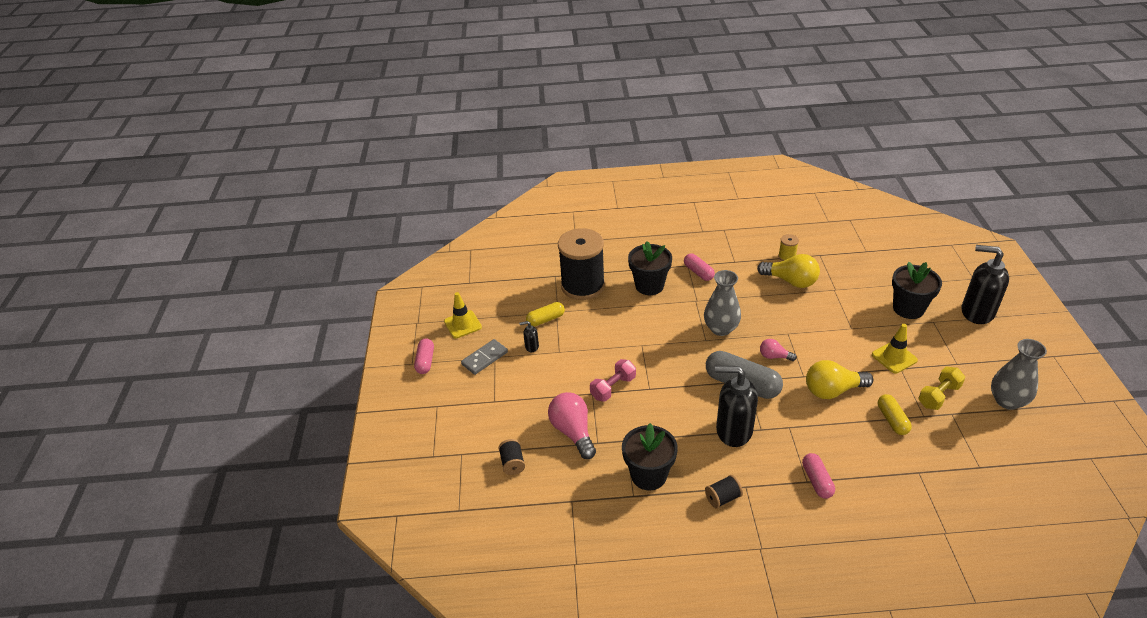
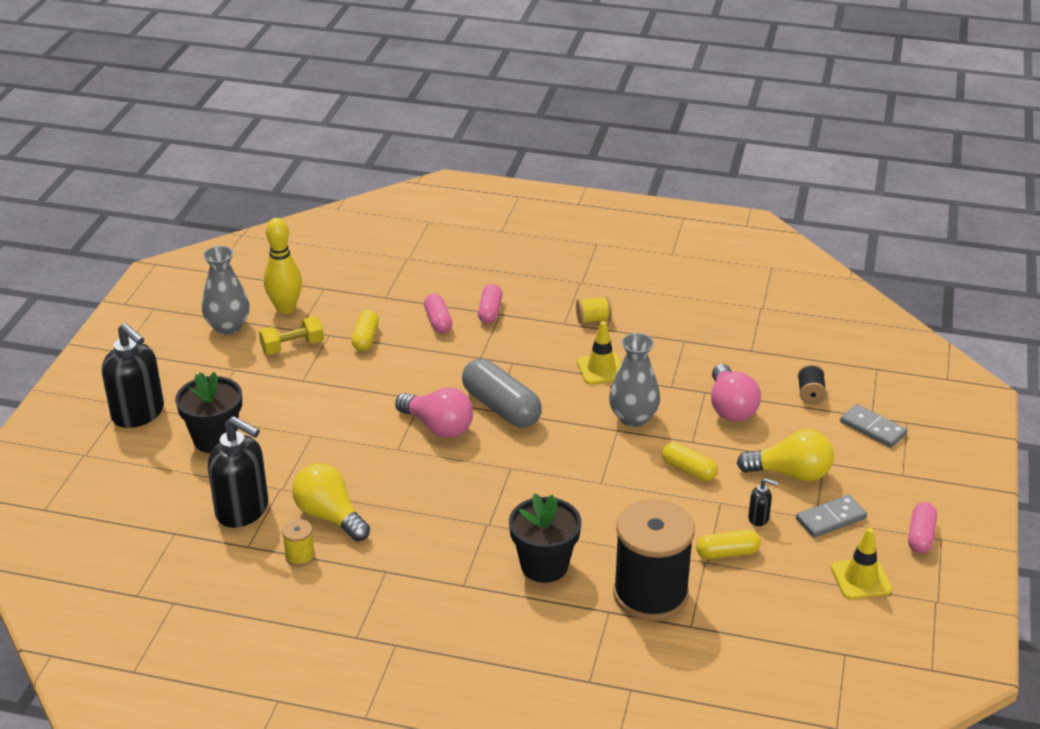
camera: 165 degrees left, 5 degrees down
pink dumbbell [590,359,636,402] -> none
black flower pot [622,423,678,490] -> none
pink capsule [684,253,715,281] -> pink capsule moved to [424,294,452,333]
grey vase [704,270,741,336] -> grey vase moved to [609,333,660,427]
black spool [705,475,743,509] -> yellow spool [576,296,612,324]
black soap dispenser [715,366,758,447] -> black soap dispenser moved to [208,416,268,528]
pink light bulb [760,339,797,361] -> pink light bulb [395,388,473,438], size x1.83
yellow light bulb [806,360,874,399] -> yellow light bulb moved to [737,429,834,482]
yellow traffic cone [872,324,918,373] -> yellow traffic cone moved to [577,321,622,384]
none -> yellow bowling pin [264,218,302,314]
none -> yellow capsule [662,442,718,481]
none -> grey domino [840,404,907,448]

